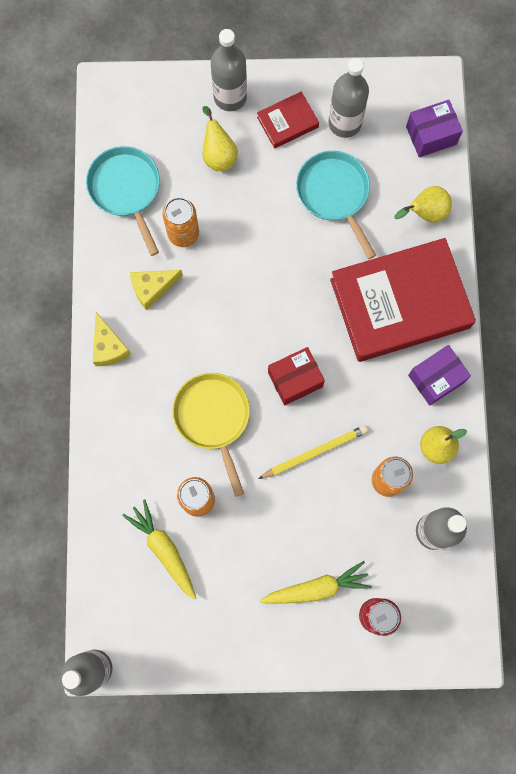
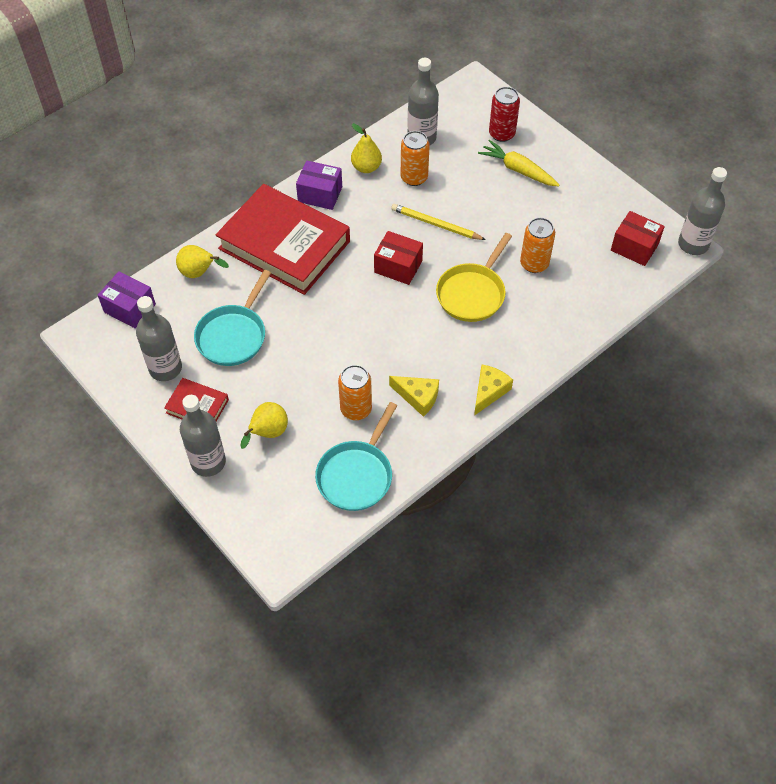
camera: 130 degrees left, 20 degrees down
yellow carrot [122,499,196,600] -> none
none -> red box [611,211,665,266]

